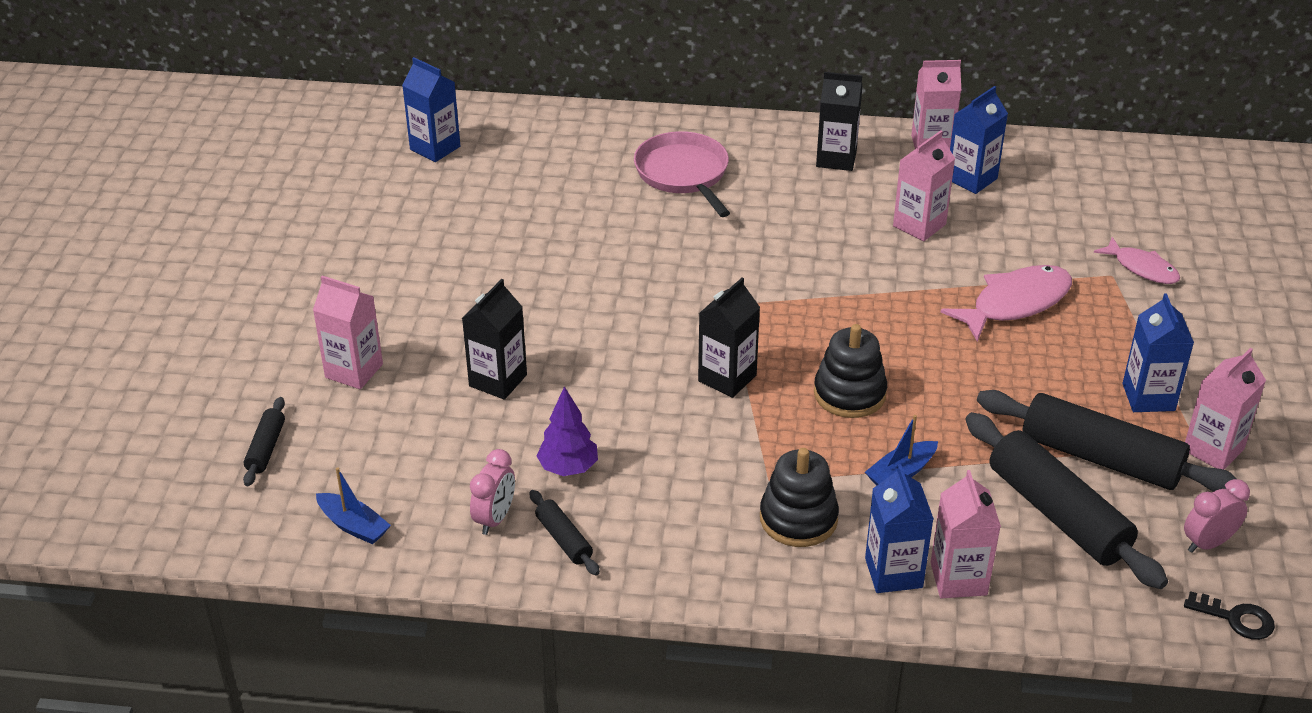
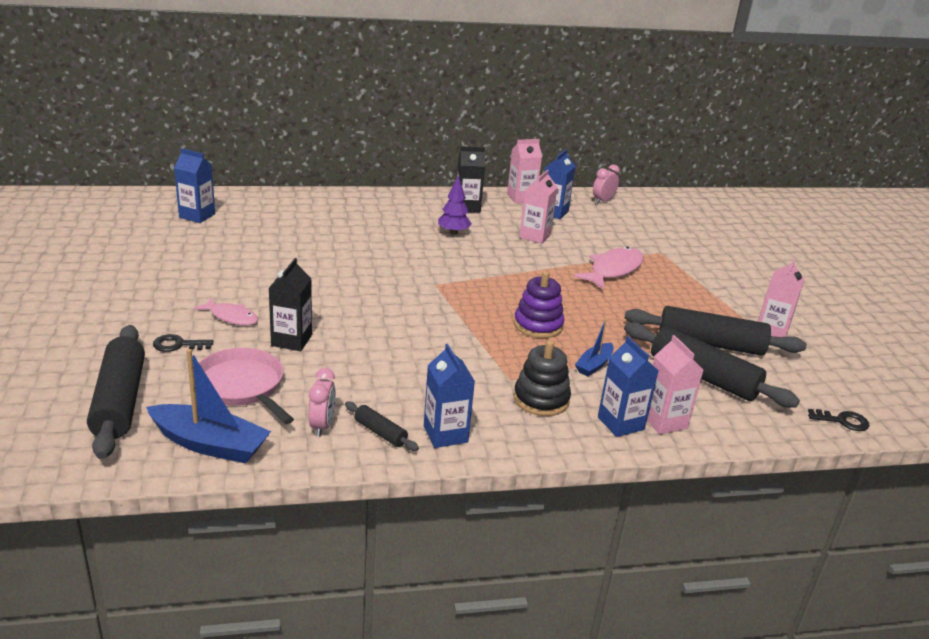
camera: 20 degrees left, 10 degrees down
black rolling pin [243,397,285,486] -> black rolling pin [87,325,145,459], size x2.14
pink carton [313,276,383,389] -> black key [153,334,213,352]
blue boat [316,467,391,544] -> blue boat [146,349,271,464], size x1.79
purple tree [536,386,598,476] -> purple tree moved to [438,176,472,235]
pink pan [634,131,730,217] -> pink pan moved to [194,348,294,424]
black carton [698,278,760,398] -> none
black stacking toy [814,324,887,418] -> purple stacking toy [514,271,564,338]
pink fish [1094,237,1180,284] -> pink fish moved to [194,298,258,325]
blue carton [1123,293,1194,412] -> blue carton moved to [424,344,475,448]
pink clock [1184,479,1250,553] -> pink clock moved to [593,165,620,204]

